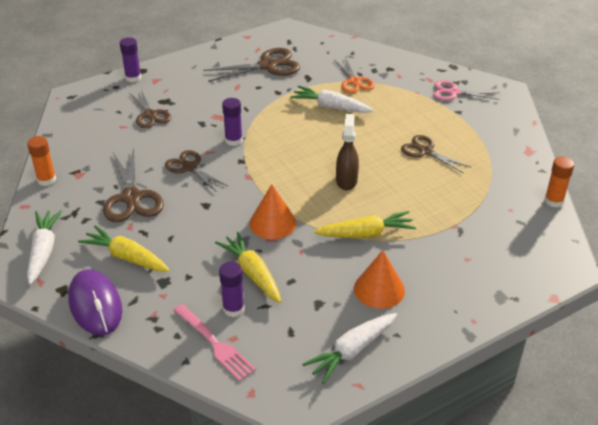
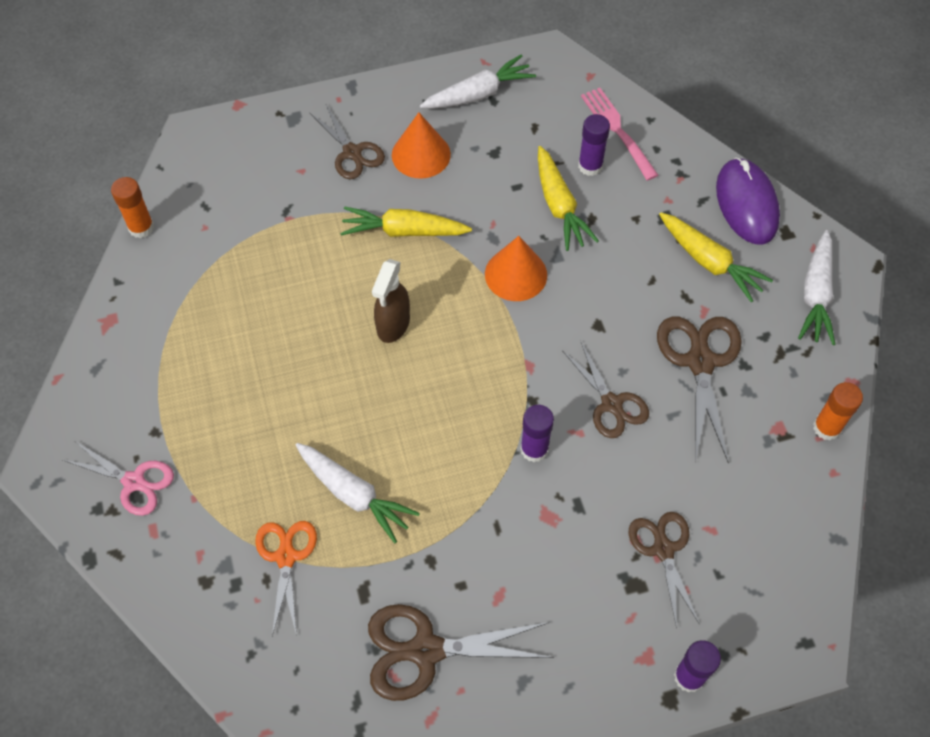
camera: 165 degrees left, 20 degrees up
brown scissors [401,135,471,174] -> brown scissors moved to [310,105,385,179]

